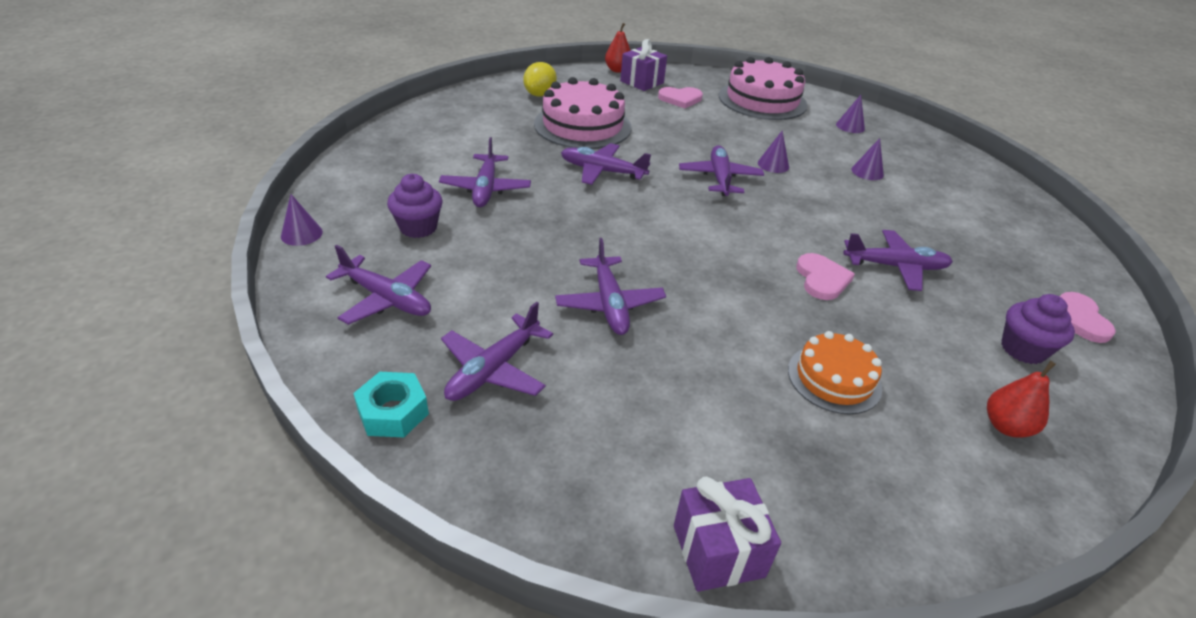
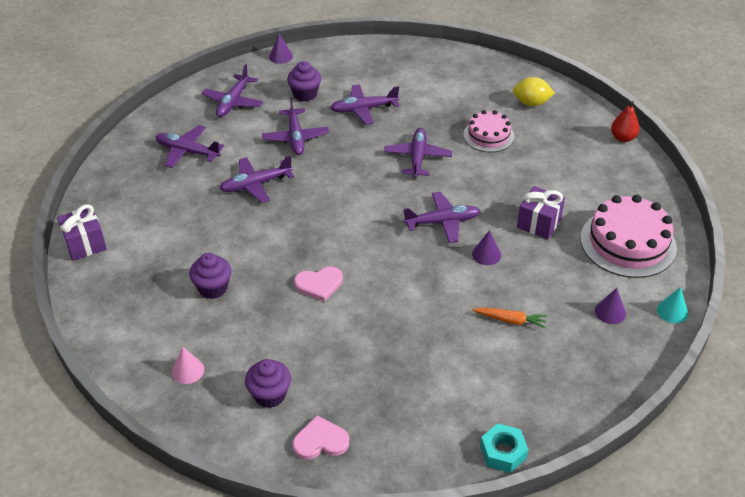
camera: 80 degrees right, 5 degrees up
turquoise nut [353,372,429,437] -> turquoise nut moved to [480,423,528,473]
pink cake [534,77,632,149] -> pink cake [463,110,514,152], size x0.60
purple gift [620,39,667,91] -> purple gift moved to [517,186,565,239]
pink heart [658,87,703,108] -> none
orange cake [788,331,882,415] -> purple cupcake [189,253,232,299]
purple plane [843,230,953,291] -> purple plane moved to [262,97,329,155]
purple cone [851,138,884,180] -> orange carrot [472,308,547,328]
red pear [987,361,1056,438] -> pink cone [172,347,204,384]
none -> turquoise cone [657,287,688,323]

